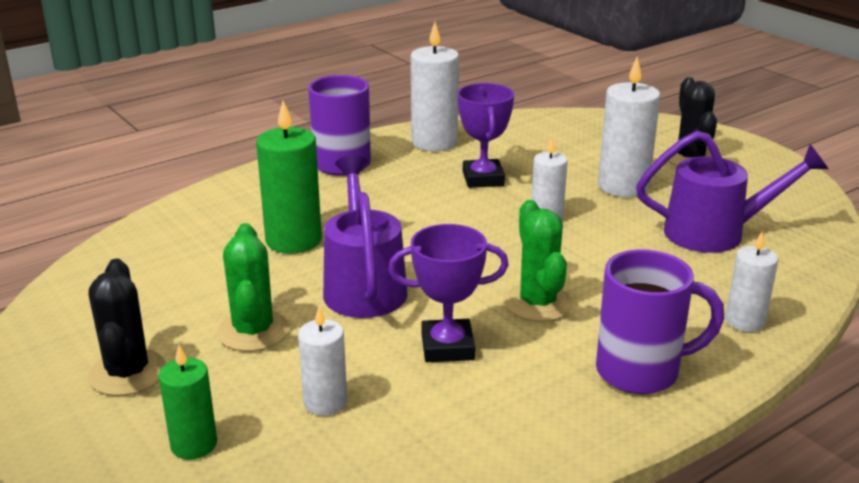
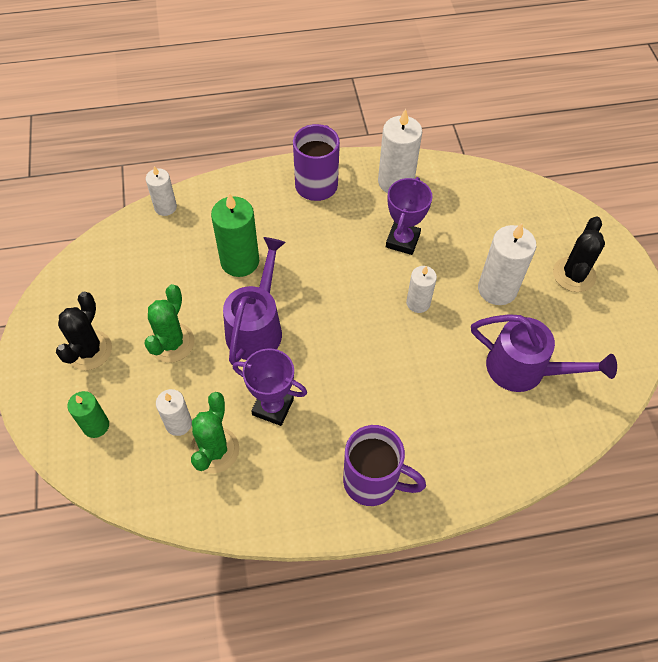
camera: 25 degrees right, 30 degrees up
green cactus [504,200,573,322] -> green cactus moved to [190,392,239,473]
white candle [726,232,778,332] -> white candle moved to [146,166,177,216]

